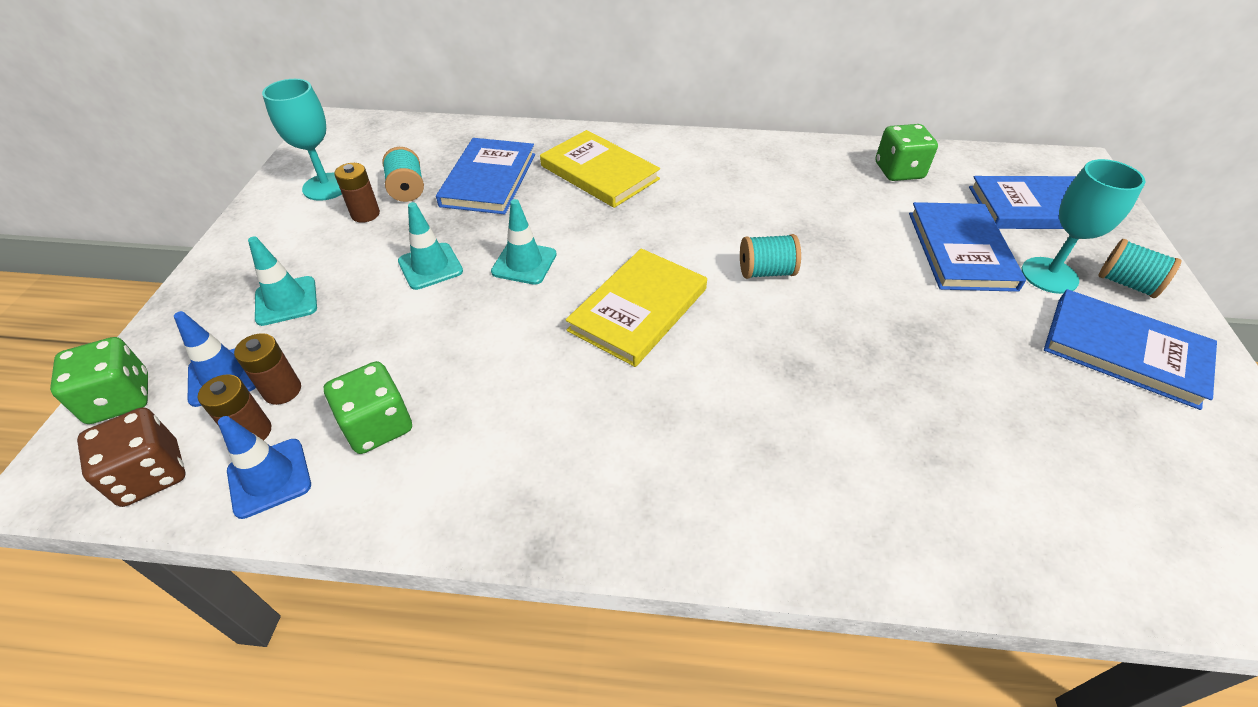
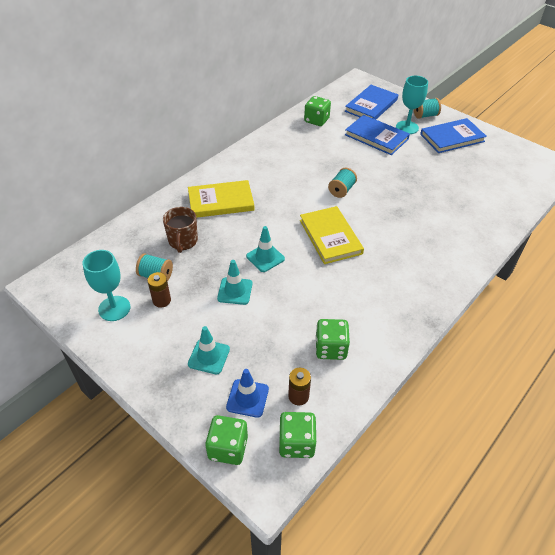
camera: 55 degrees left, 0 degrees up
brown dice [77,408,186,507] -> green dice [279,412,317,458]
blue traffic cone [218,416,311,519] -> none
brown battery [234,333,301,405] -> none
blue book [436,138,535,215] -> brown mug [163,207,198,253]

